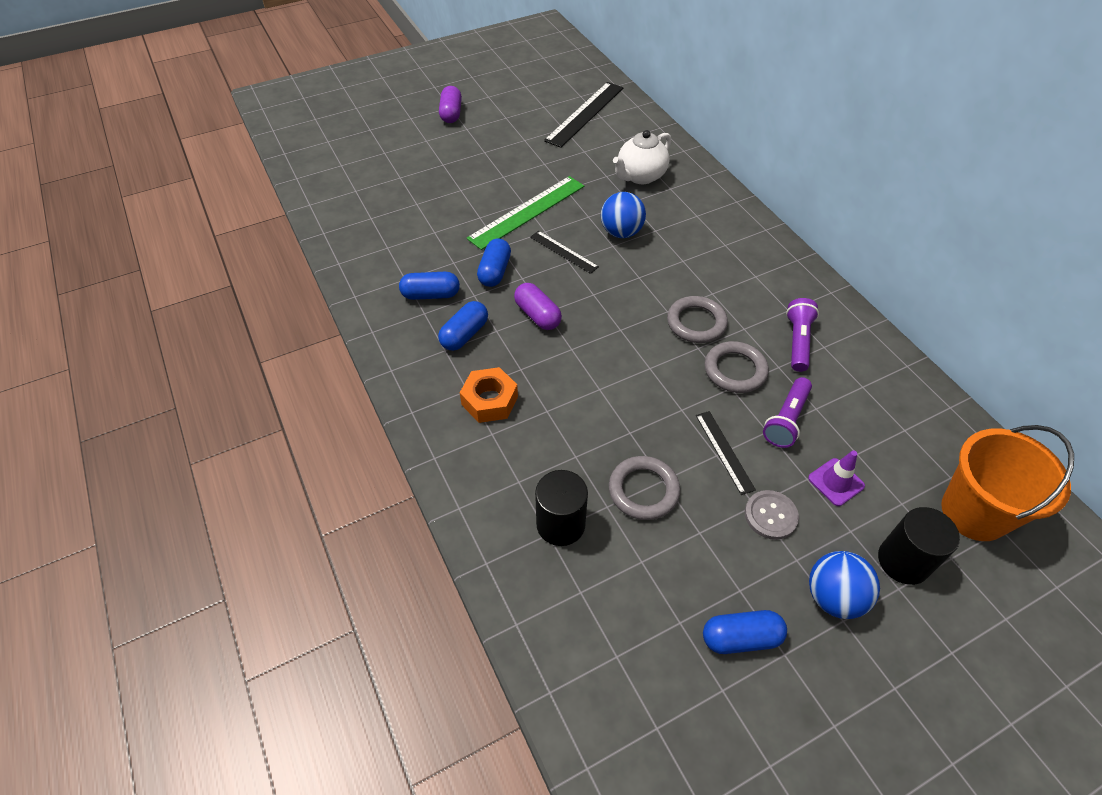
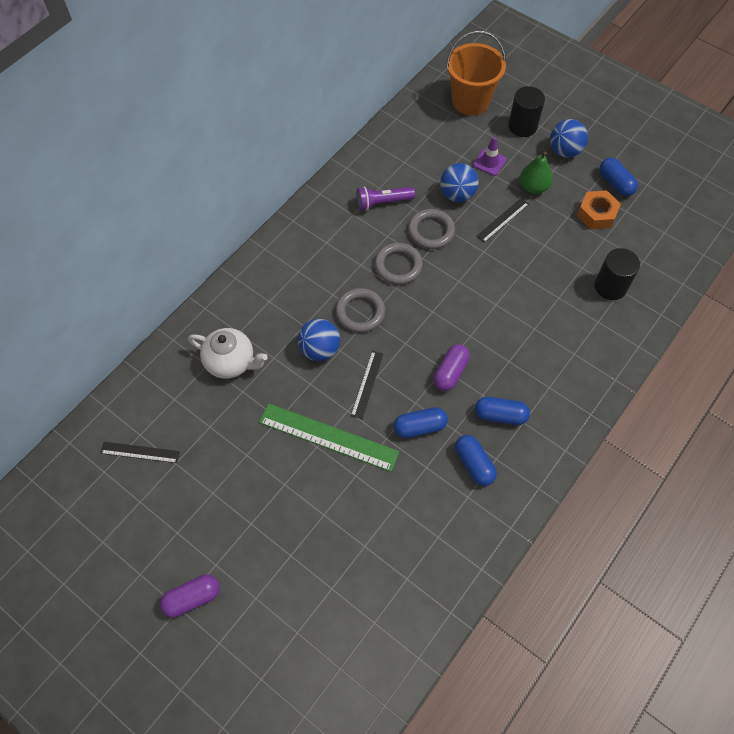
camera: 115 degrees left, 10 degrees up
orange nut [460,367,518,423] -> orange nut moved to [577,190,621,229]
black ruler [544,82,624,148] -> black ruler [100,442,180,463], size x0.55
grey ring [609,456,680,520] -> grey ring moved to [336,288,385,332]
grey button [745,490,799,540] -> green pear [520,152,553,194]
purple flashlight [763,377,812,448] -> blue ball [440,163,479,202]

